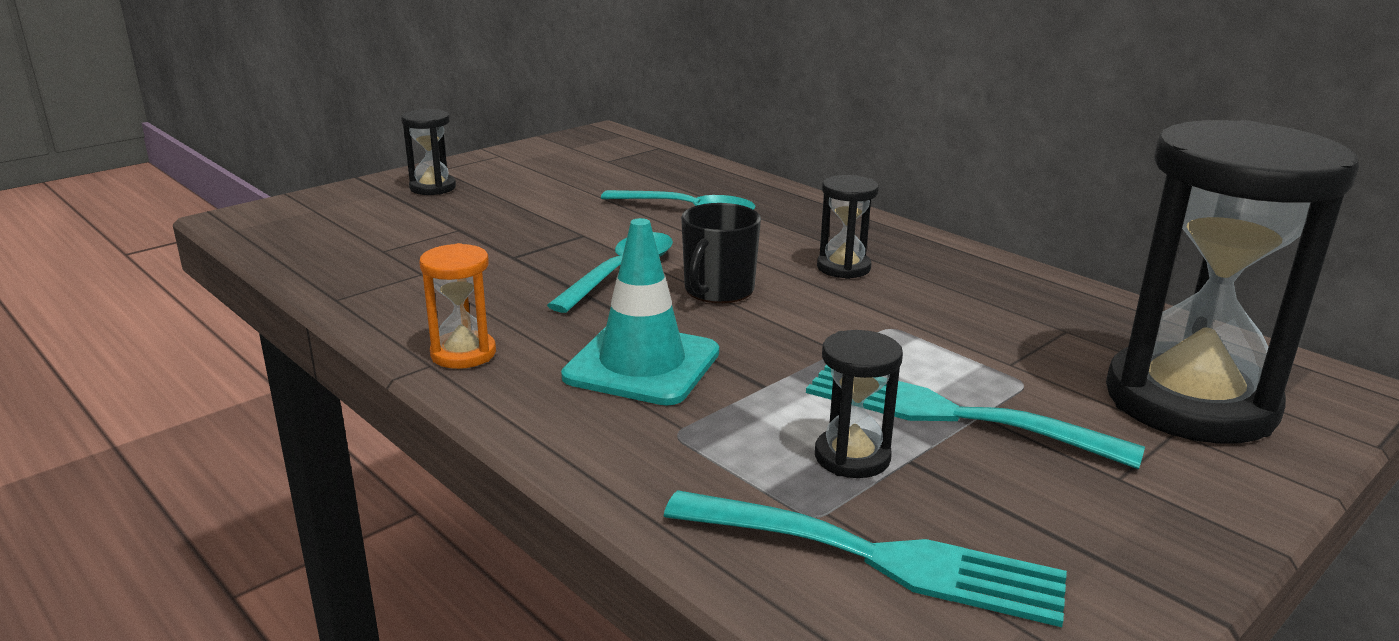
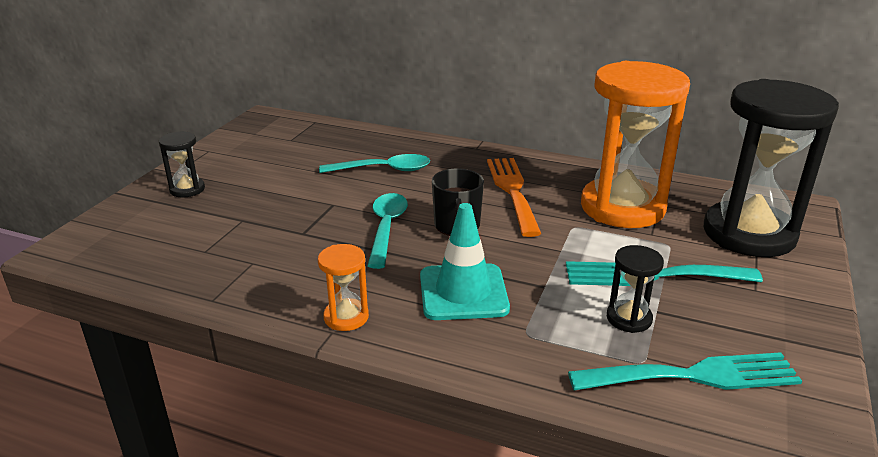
camera: 25 degrees left, 5 degrees up
black hourglass [817,175,879,279] -> orange fork [487,158,541,237]
none -> orange hourglass [581,61,690,228]

